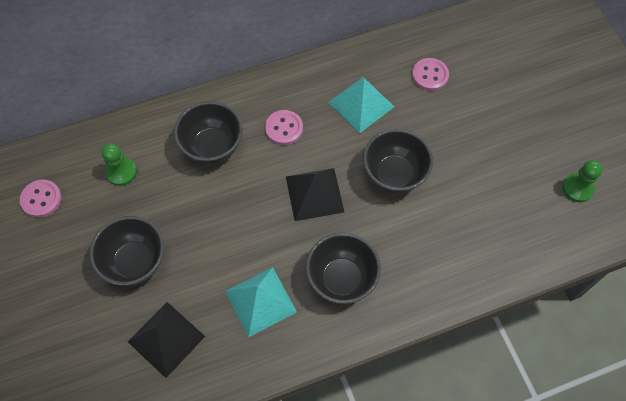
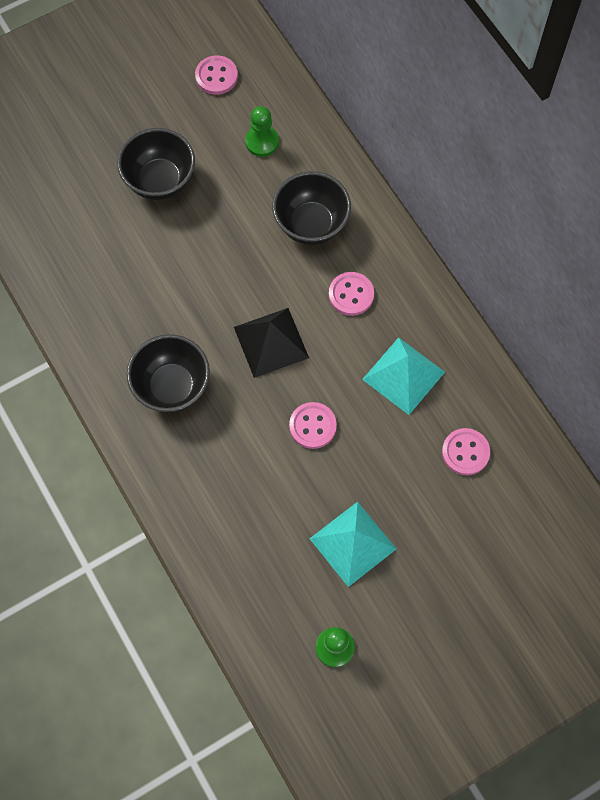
camera: 80 degrees right, 5 degrees up
black pyramid [128,302,205,378] -> none
turquoise pyramid [225,267,297,337] -> turquoise pyramid moved to [310,502,396,587]
black bowl [363,129,433,193] -> pink button [289,402,337,449]

